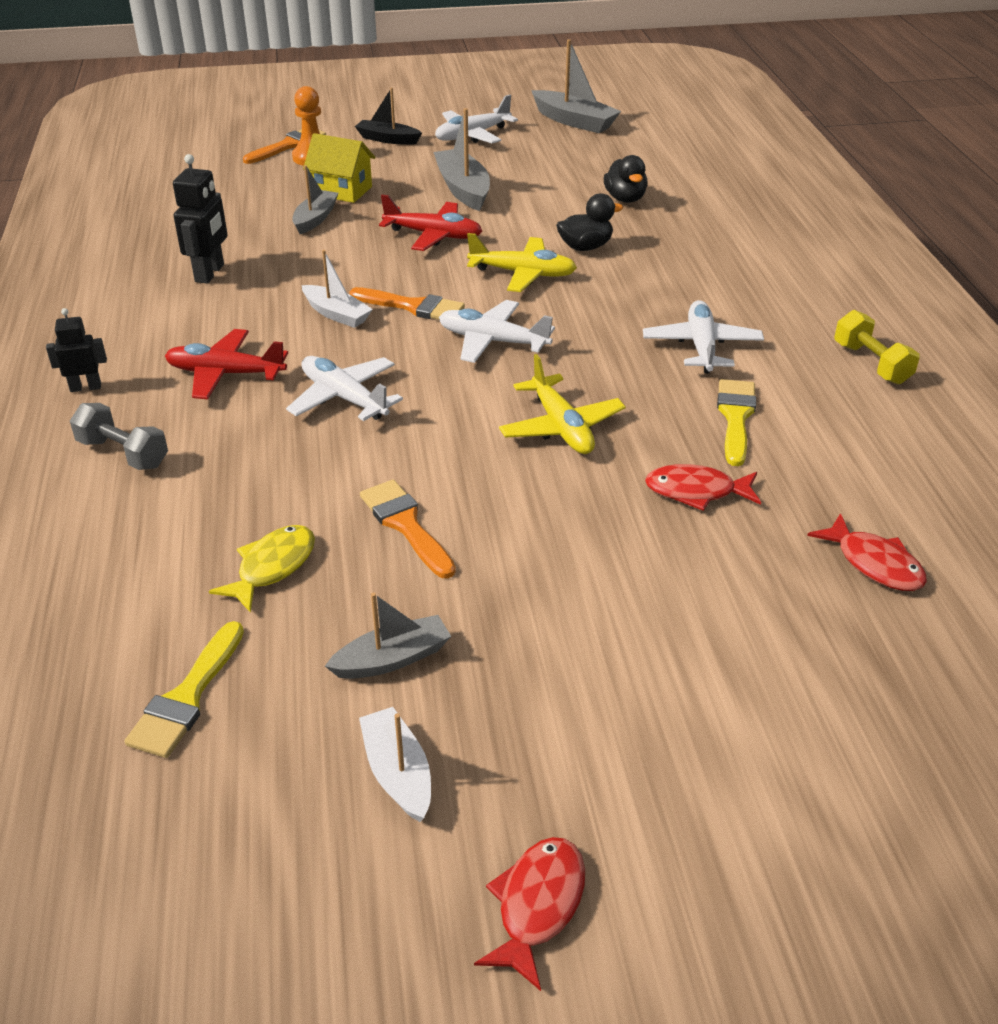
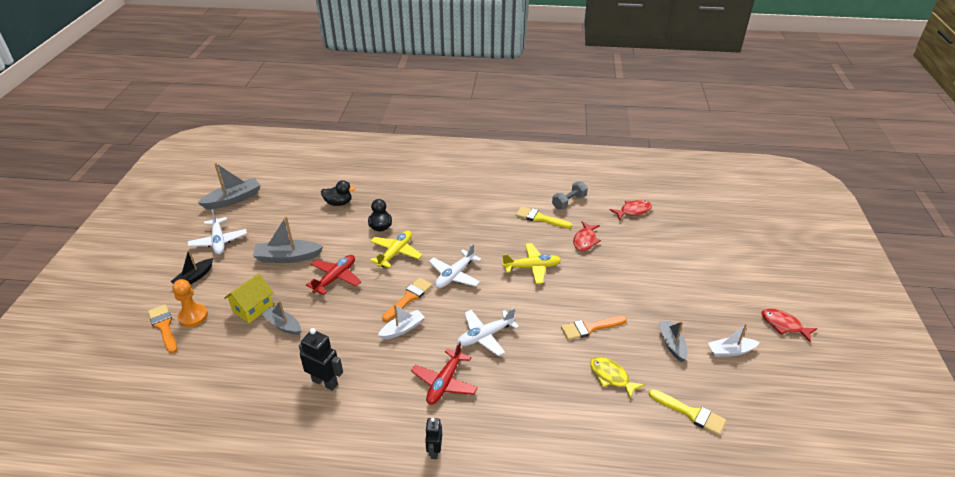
camera: 75 degrees left, 0 degrees up
grey dumbbell [70,403,168,470] -> grey dumbbell moved to [552,181,588,210]
white plane [643,300,764,373] -> none
yellow dumbbell [835,310,920,384] -> none

